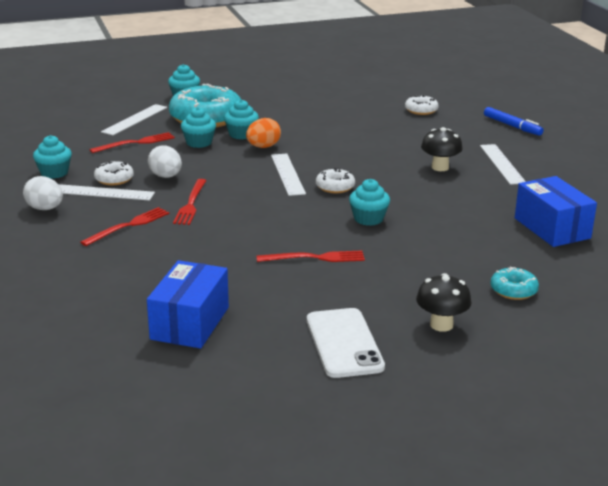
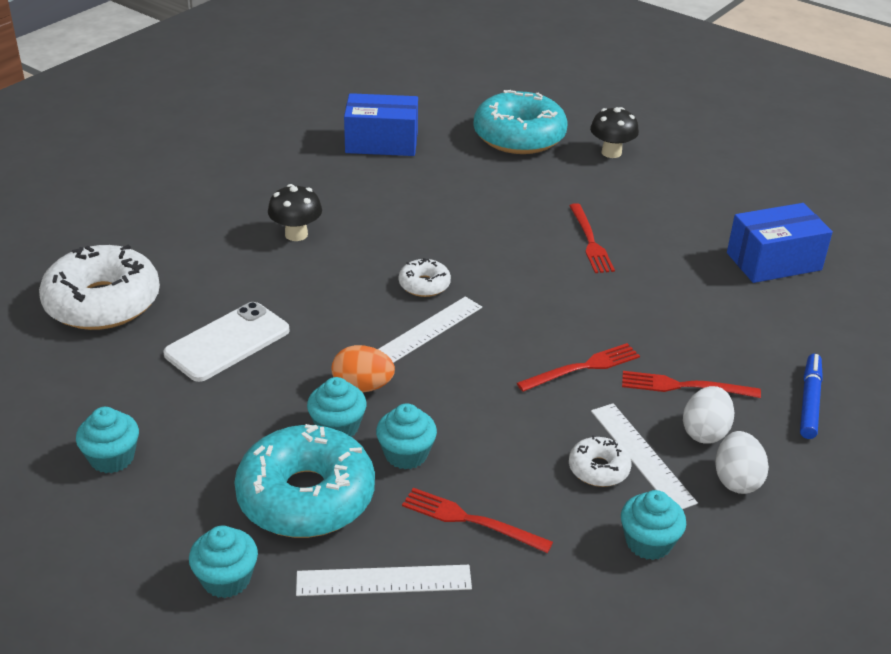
camera: 125 degrees left, 10 degrees up
white egg [148,145,182,178] -> white egg moved to [683,386,734,444]
red fork [256,251,365,262] -> red fork turned 150 degrees counterclockwise [569,203,615,273]
white phone [307,308,385,378] -> white phone moved to [163,302,289,382]
turquoise cupcake [349,179,390,226] -> turquoise cupcake moved to [76,407,139,473]
white donut [405,95,439,115] -> white donut [39,245,160,330], size x2.15
white ruler [480,144,526,185] -> none
blue marker [484,107,544,136] -> blue marker moved to [800,354,823,439]
turquoise donut [490,267,539,300] -> turquoise donut [473,90,567,154], size x2.15
blue box [515,176,597,247] -> blue box turned 60 degrees clockwise [344,93,418,156]

